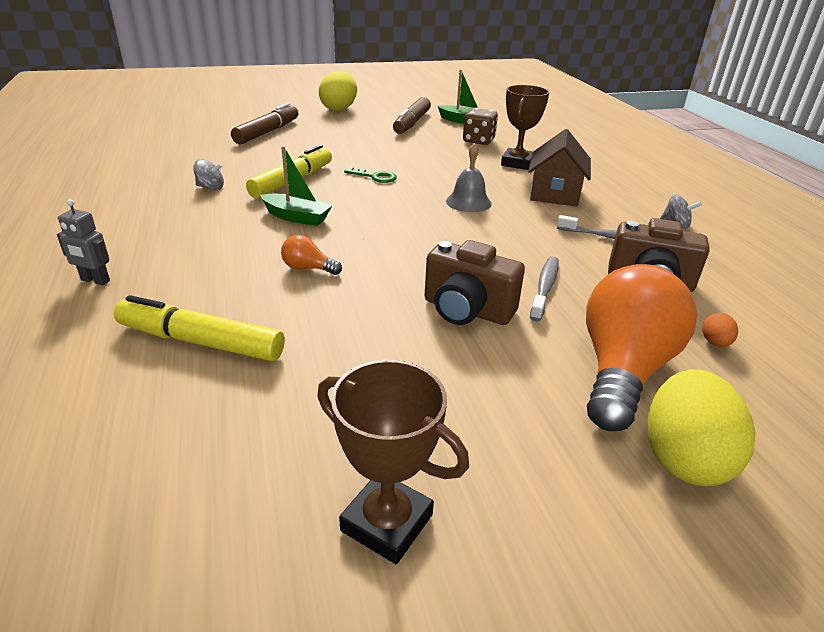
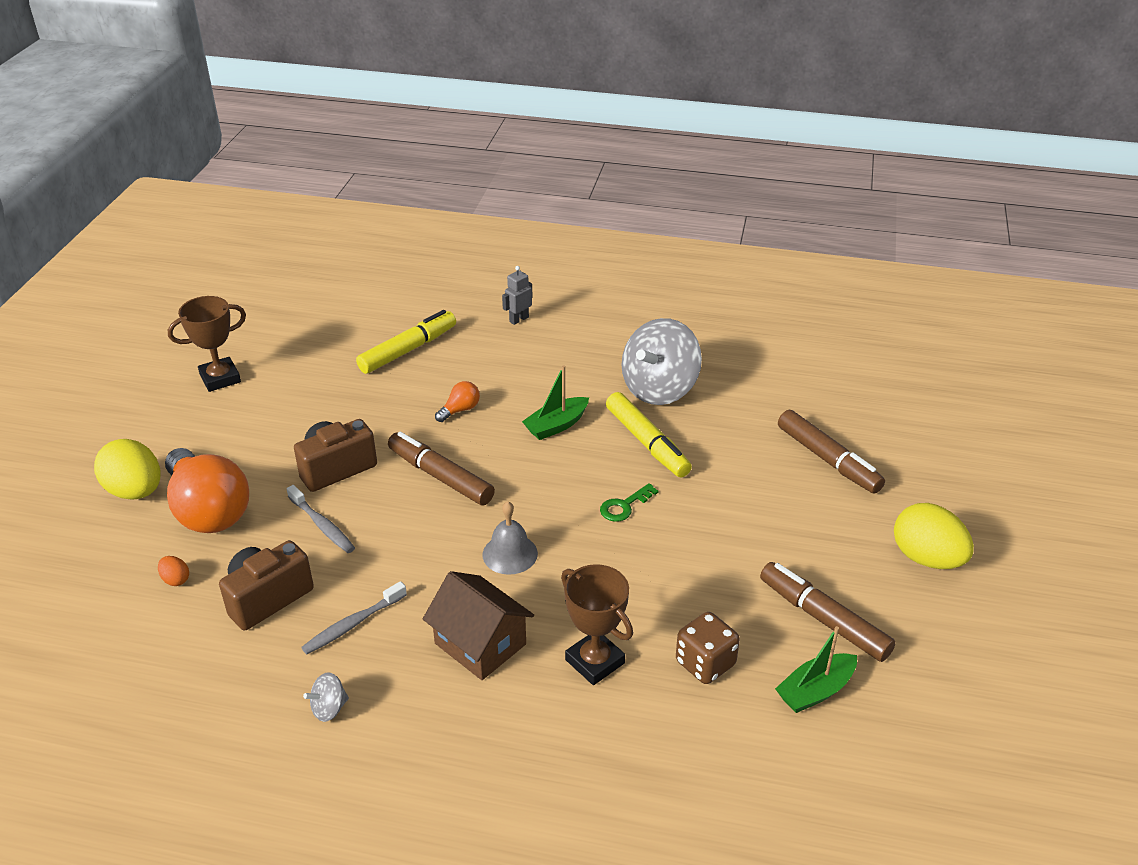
camera: 120 degrees right, 5 degrees up
grey spinning top [193,159,224,190] -> grey spinning top [621,318,702,405], size x2.42
none -> brown marker [388,432,495,505]

